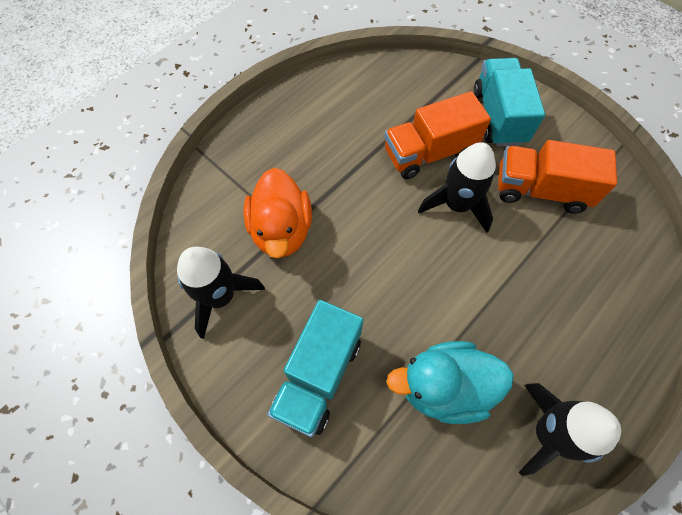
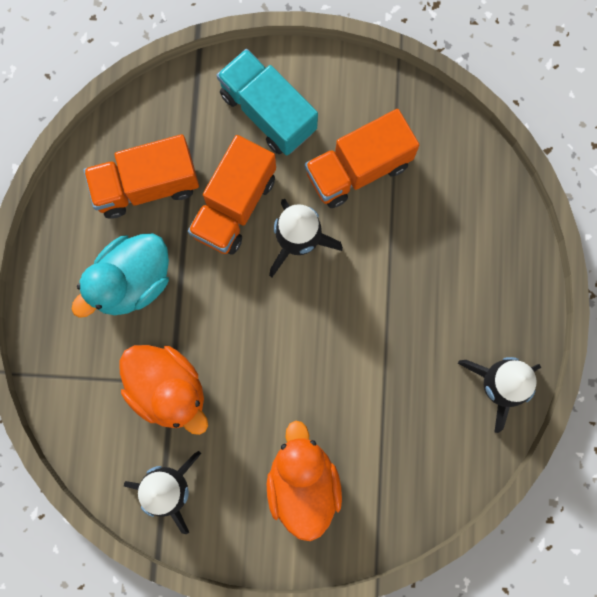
camera: 40 degrees left, 15 degrees up
turquoise truck [267,300,363,437] -> orange duck [267,420,342,541]
turquoise duck [386,341,514,424] -> turquoise duck moved to [72,233,169,318]
none -> orange truck [84,134,199,219]

